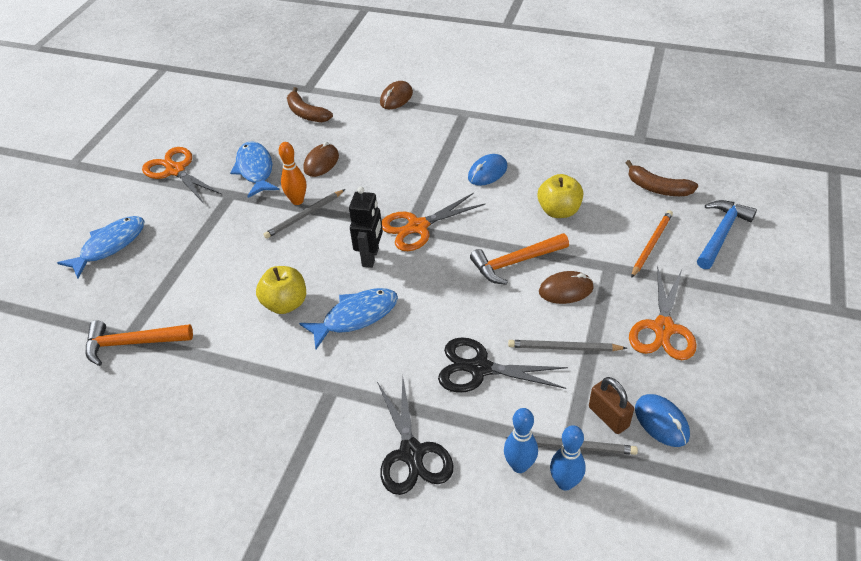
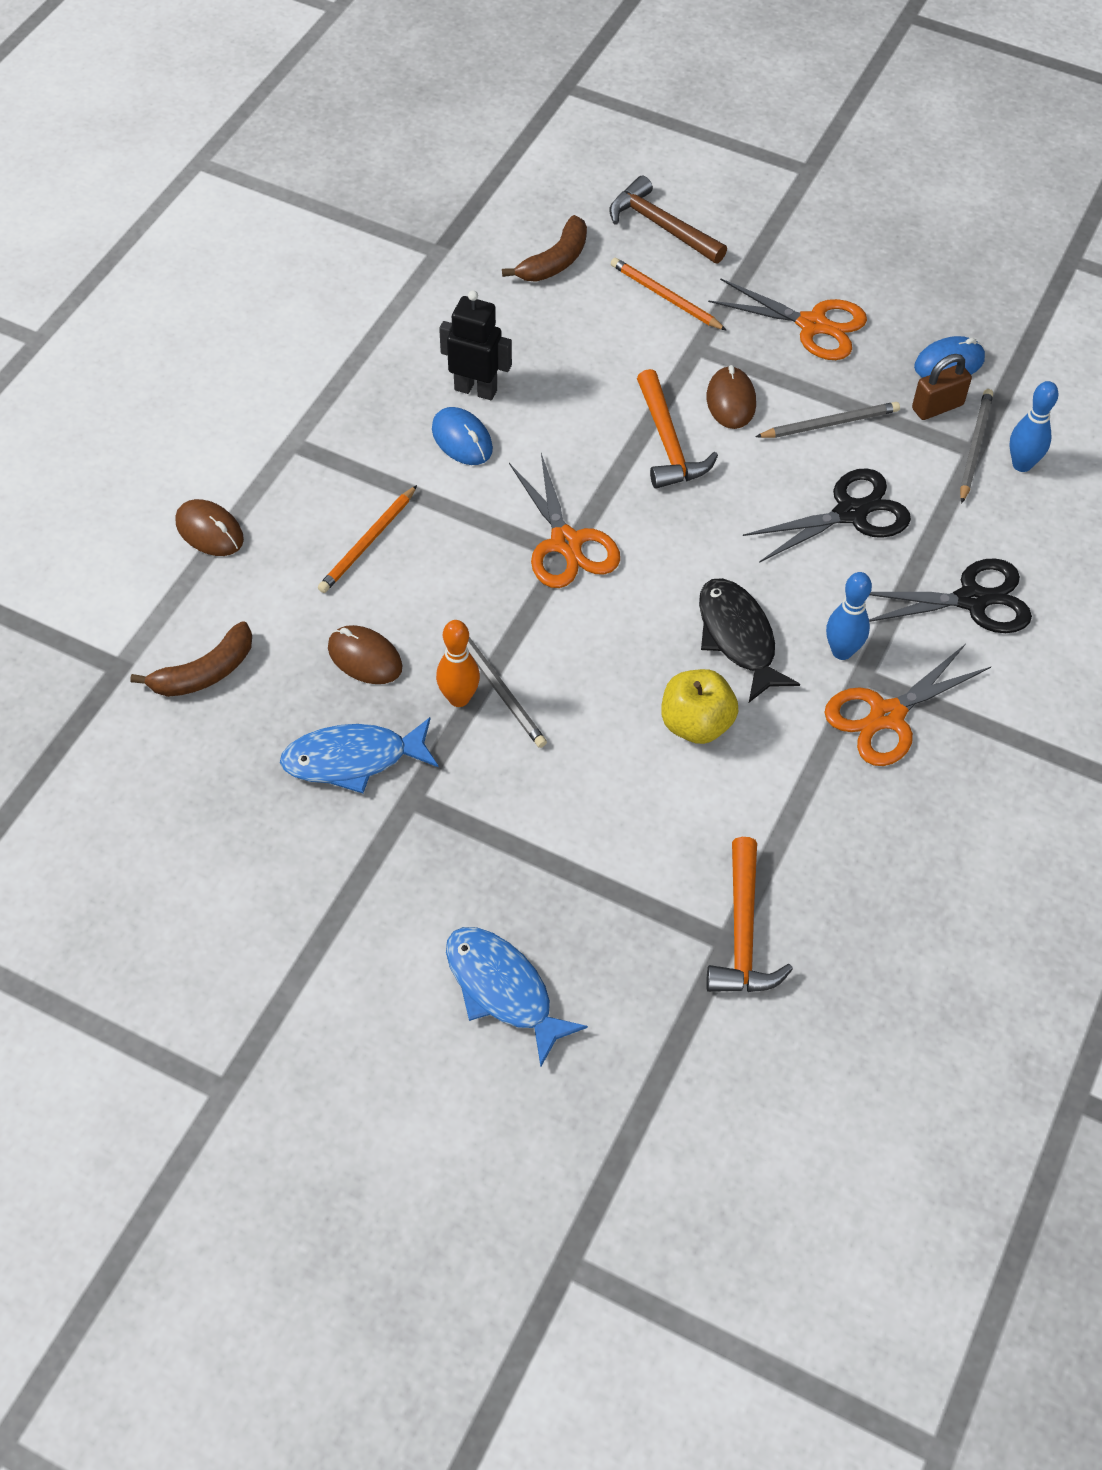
camera: 85 degrees left, 10 degrees up
orange scissors [142,147,221,204] -> orange scissors moved to [824,644,992,766]
blue fish [299,288,398,349] -> black fish [699,578,800,702]
black robot [349,187,383,268] -> black robot moved to [439,290,512,400]
black scissors [438,337,568,393] -> black scissors turned 135 degrees counterclockwise [743,468,911,563]
blue bowling pin [504,408,538,473] -> blue bowling pin moved to [826,572,872,660]
grey pencil [508,340,627,352] -> grey pencil turned 120 degrees counterclockwise [755,402,900,438]
yellow apple [537,174,583,218] -> none
blue hammer [697,200,757,269] -> brown hammer [609,176,727,263]
none -> orange pencil [318,485,417,593]

